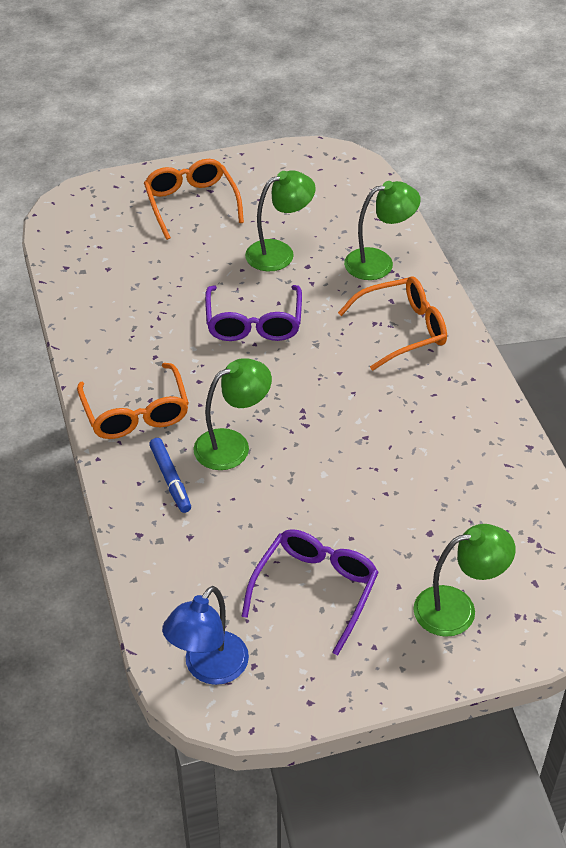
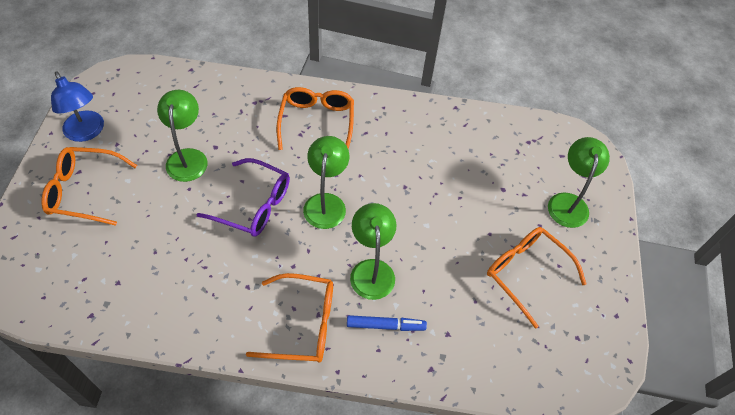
camera: 70 degrees left, 10 degrees up
blue lamp [162,586,249,685] -> blue lamp moved to [51,71,104,142]
purple glasses [242,529,379,655] -> orange glasses [487,227,586,329]
green lamp [344,181,421,280] -> green lamp moved to [303,136,349,229]

